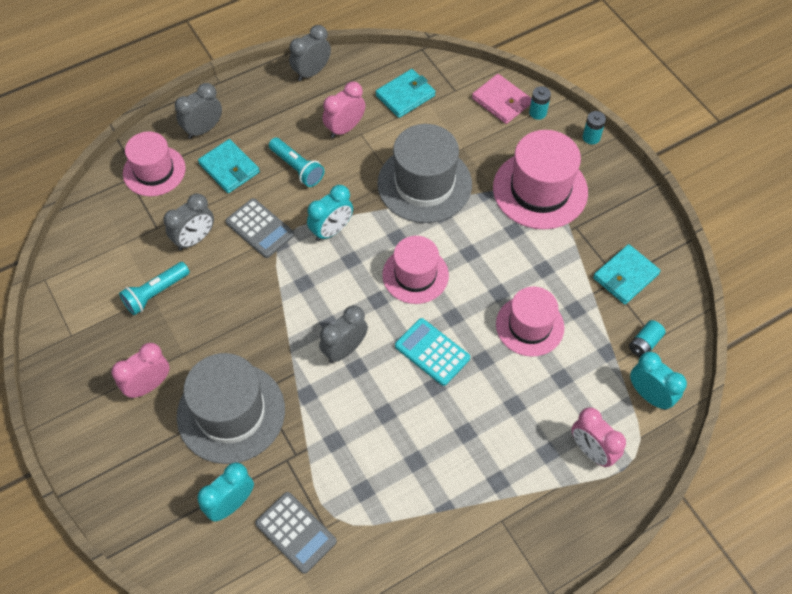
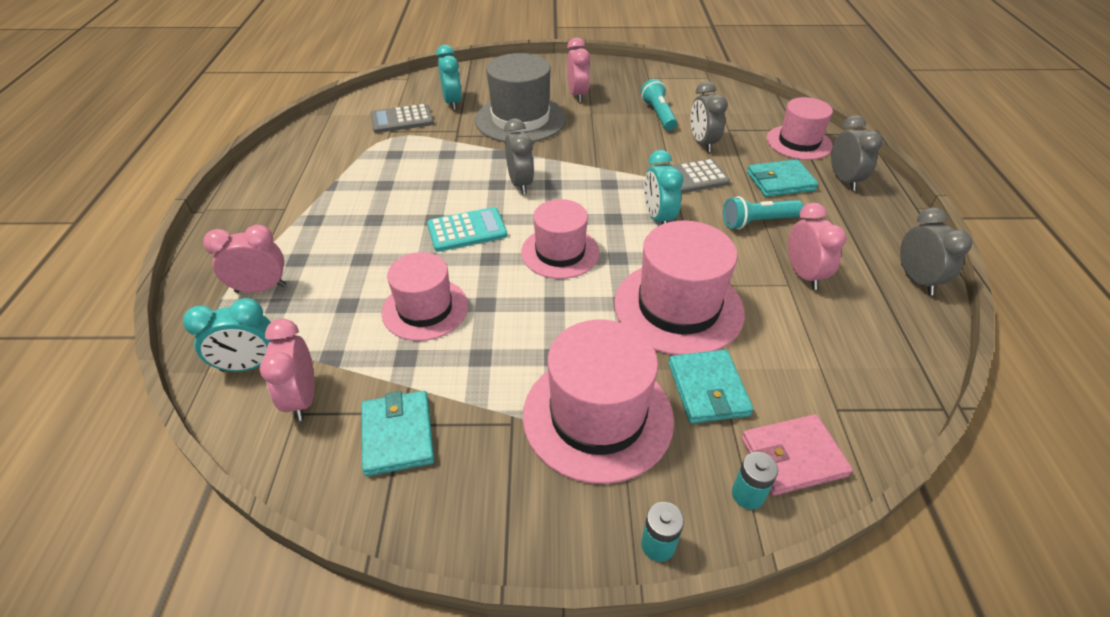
camera: 120 degrees right, 15 degrees down
turquoise wallet [376,69,436,118] -> turquoise wallet moved to [669,349,753,424]
grey hat [377,124,472,223] -> pink hat [614,221,745,355]
turquoise battery [629,320,665,357] -> pink clock [260,319,315,421]

